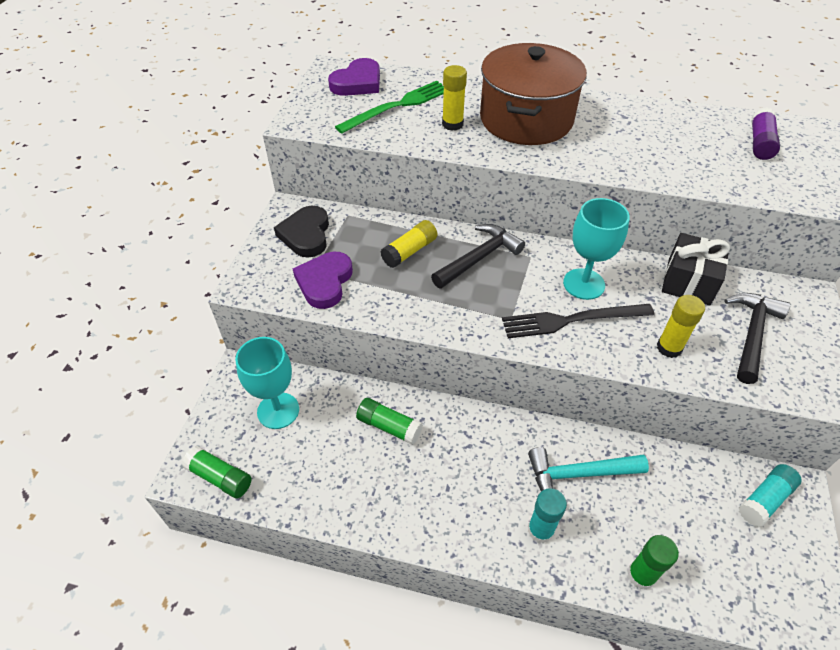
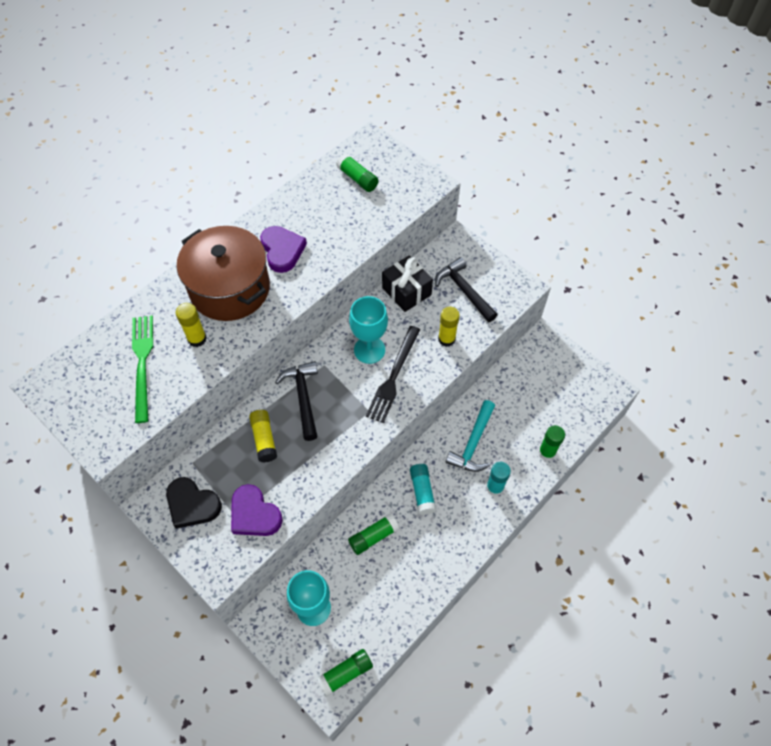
camera: 60 degrees left, 10 degrees up
purple heart [328,58,380,96] -> purple heart moved to [260,226,307,273]
turquoise glue stick [739,464,802,527] -> turquoise glue stick moved to [410,464,436,515]
purple glue stick [752,107,780,160] -> green glue stick [336,154,379,192]

